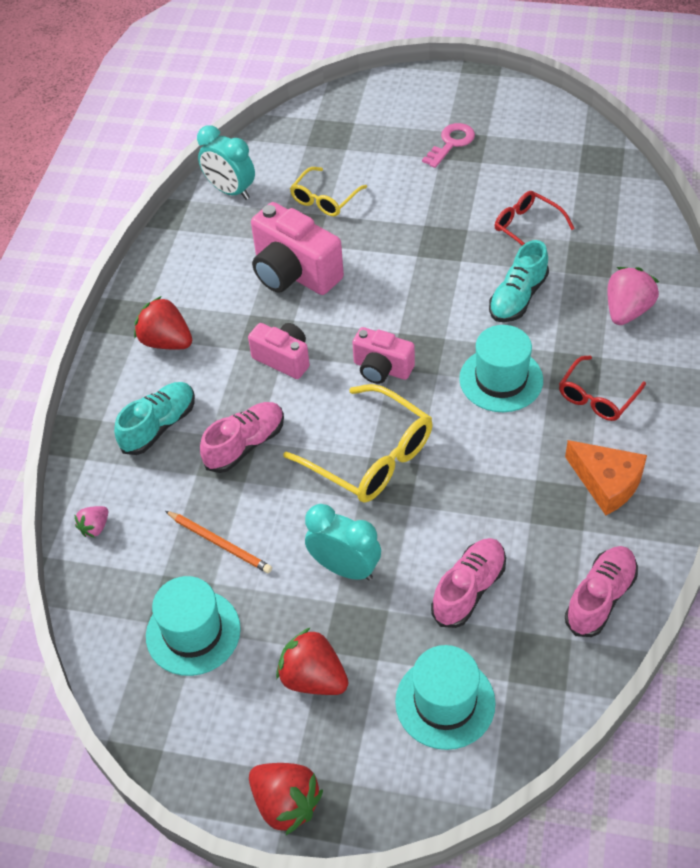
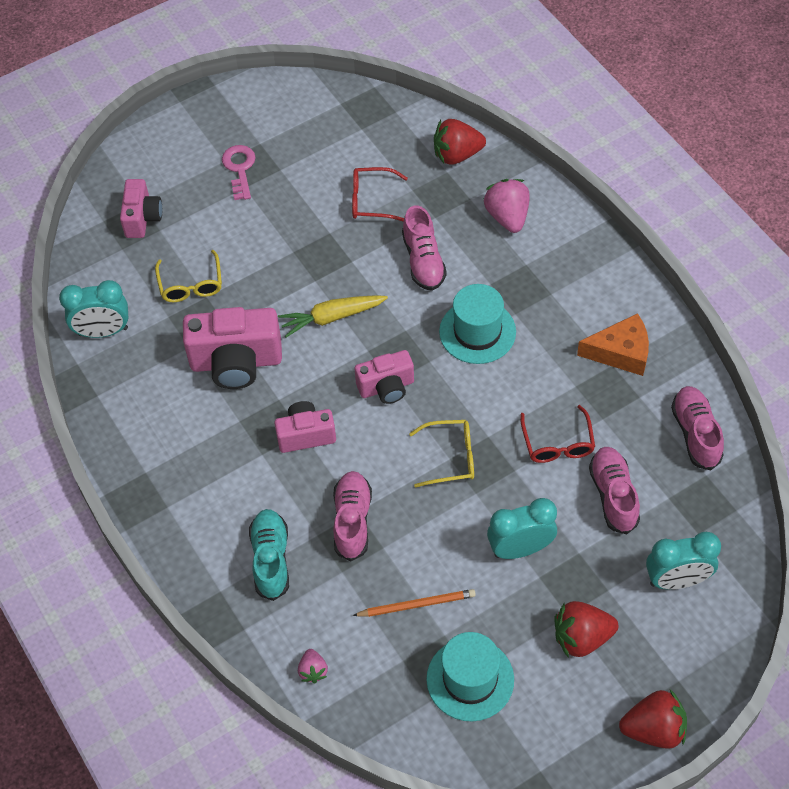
camera: 45 degrees left, 5 degrees up
red strawberry [134,296,192,350] -> red strawberry moved to [434,119,486,165]
yellow glasses [283,384,433,503] -> yellow glasses [409,420,474,488], size x0.61
turquoise hat [395,645,496,750] -> turquoise clock [646,532,721,590]
turquoise shoe [489,240,549,322] -> pink shoe [402,205,447,291]
red glasses [559,356,646,421] -> red glasses moved to [520,405,595,463]
none -> pink camera [120,179,162,238]
none -> yellow carrot [278,295,388,337]

